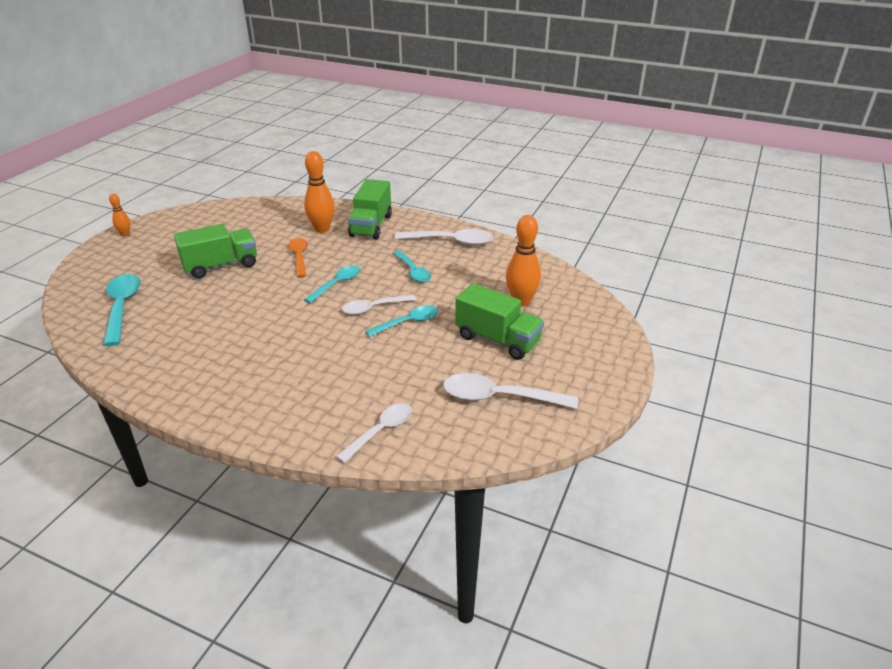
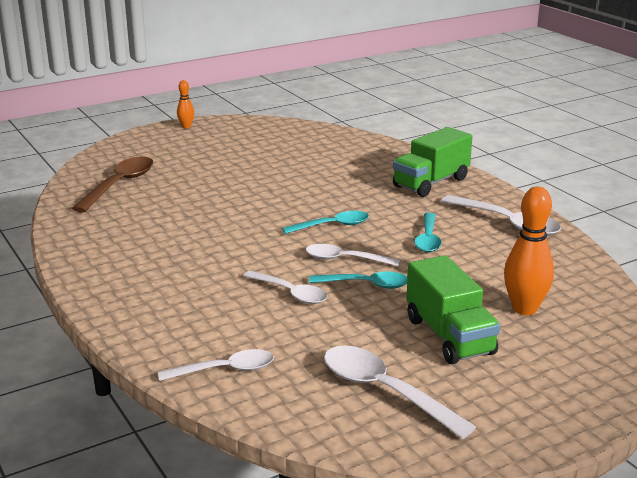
camera: 35 degrees right, 10 degrees down
turquoise spoon [103,274,140,346] -> brown spoon [72,156,153,212]
green truck [174,224,257,279] -> none
orange spoon [288,238,308,277] -> none
orange bowling pin [304,151,335,233] -> none
none -> white spoon [243,270,327,304]

